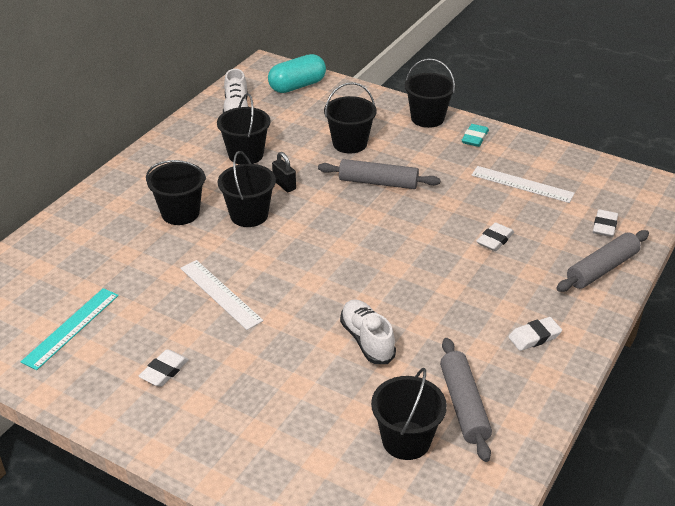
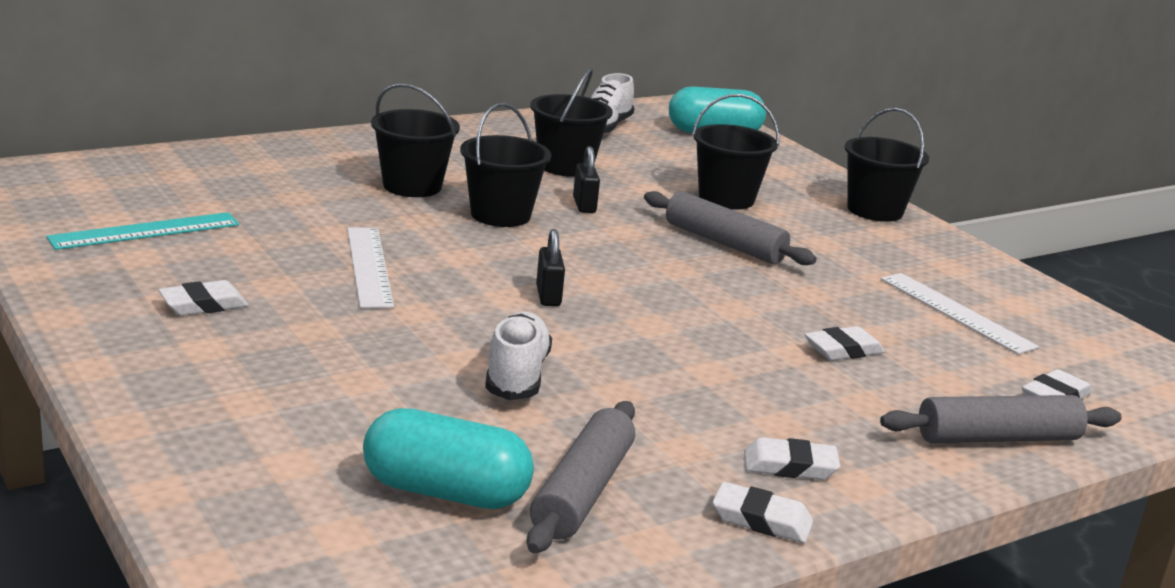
camera: 25 degrees right, 15 degrees down
black bucket [371,368,447,460] -> turquoise capsule [363,408,534,509]
turquoise eraser [462,124,489,147] -> none
none -> black padlock [536,229,565,306]
none -> white eraser [713,482,813,543]

